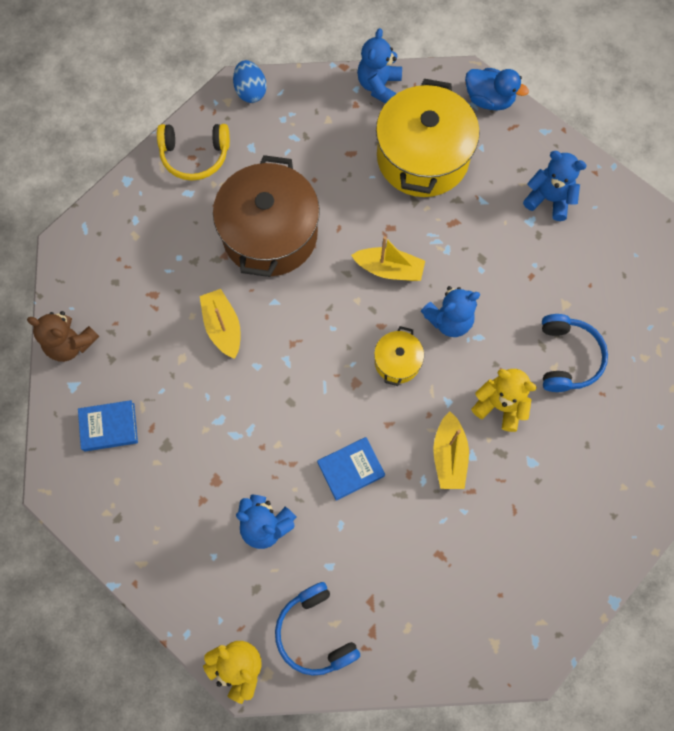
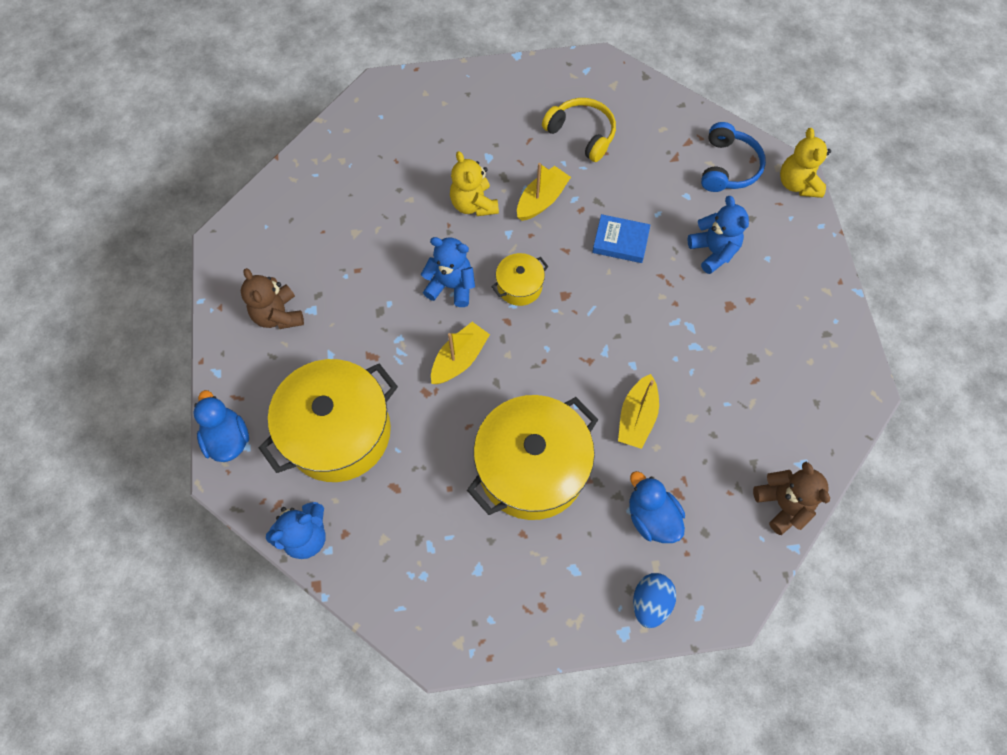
camera: 140 degrees left, 5 degrees down
blue book [78,400,138,452] -> none
yellow headphones [157,124,230,181] -> yellow headphones moved to [542,98,616,162]
brown pot [213,155,320,277] -> yellow pot [467,395,598,520]
blue egg [233,60,267,103] -> blue egg moved to [633,573,676,628]
yellow boat [351,236,425,281] -> yellow boat turned 75 degrees clockwise [431,322,490,384]
blue teddy bear [523,151,587,221] -> brown teddy bear [241,268,304,329]
blue headphones [542,314,608,392] -> none
none -> blue duck [629,471,685,543]

